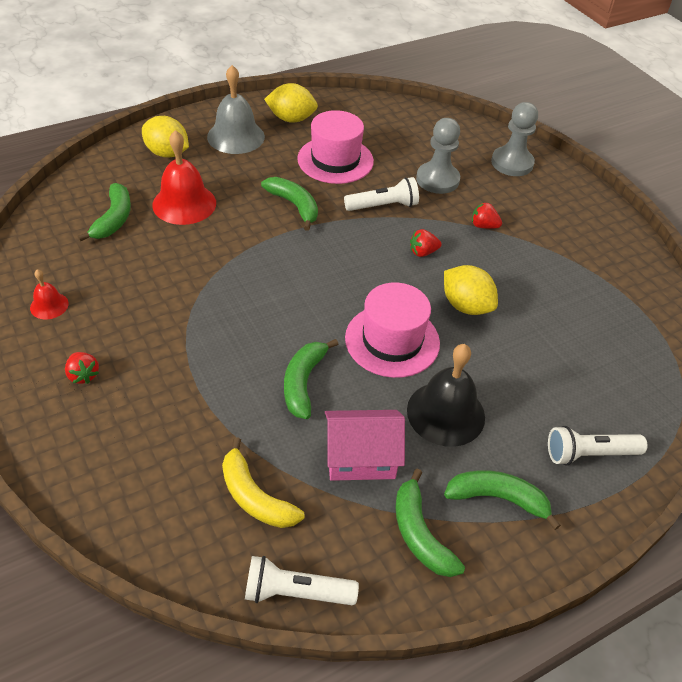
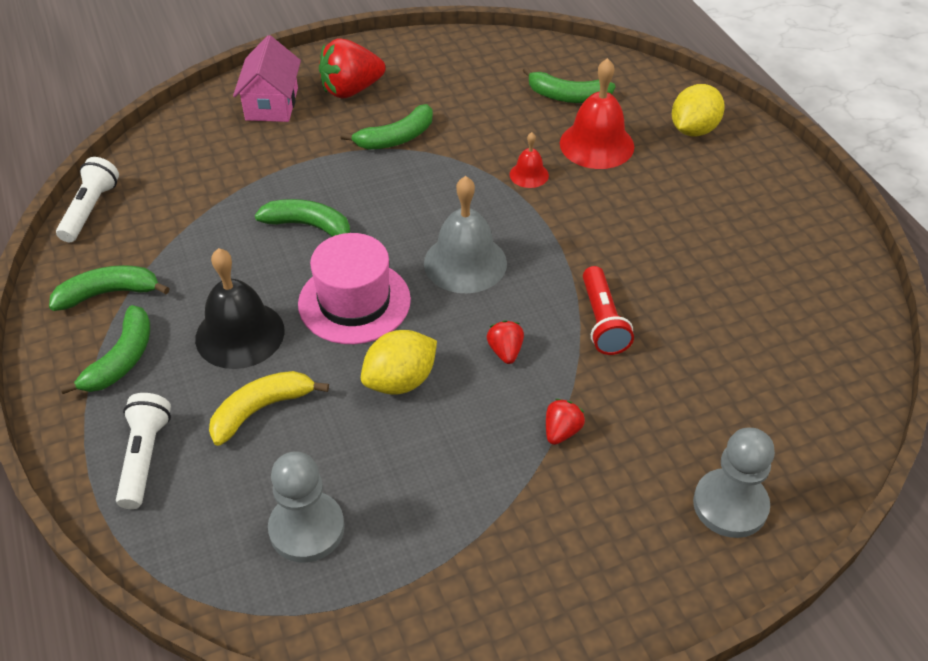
camera: 100 degrees right, 0 degrees up
red bell [30,269,69,319] -> red bell moved to [510,132,549,188]
red strawberry [65,352,99,384] -> red strawberry [319,39,385,98], size x1.95
grey bell [207,65,265,154] -> grey bell moved to [424,176,507,293]
yellow banana [222,437,304,528] -> yellow banana moved to [209,371,329,446]
green banana [261,177,318,231] -> green banana moved to [341,104,433,149]
yellow lemon [264,83,318,123] -> none
pink hat [297,110,374,184] -> none
pink house [325,410,405,481] -> pink house moved to [233,35,301,122]
white flashlight [344,177,419,211] -> red flashlight [583,266,634,355]
grey pawn [416,118,460,194] -> grey pawn moved to [268,451,345,563]

